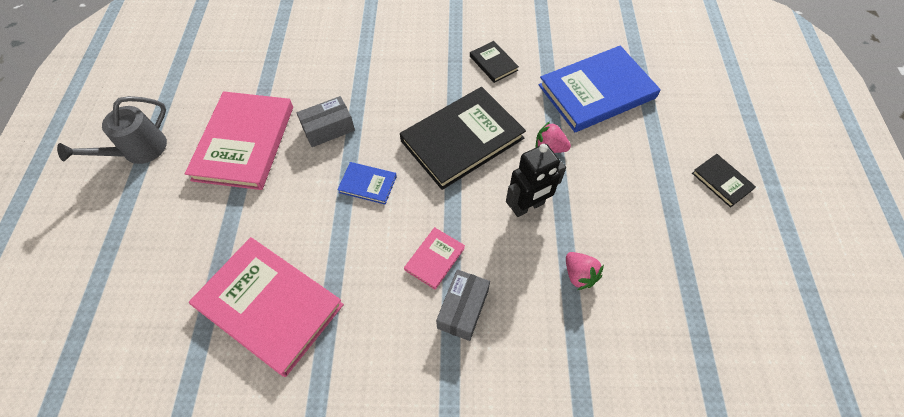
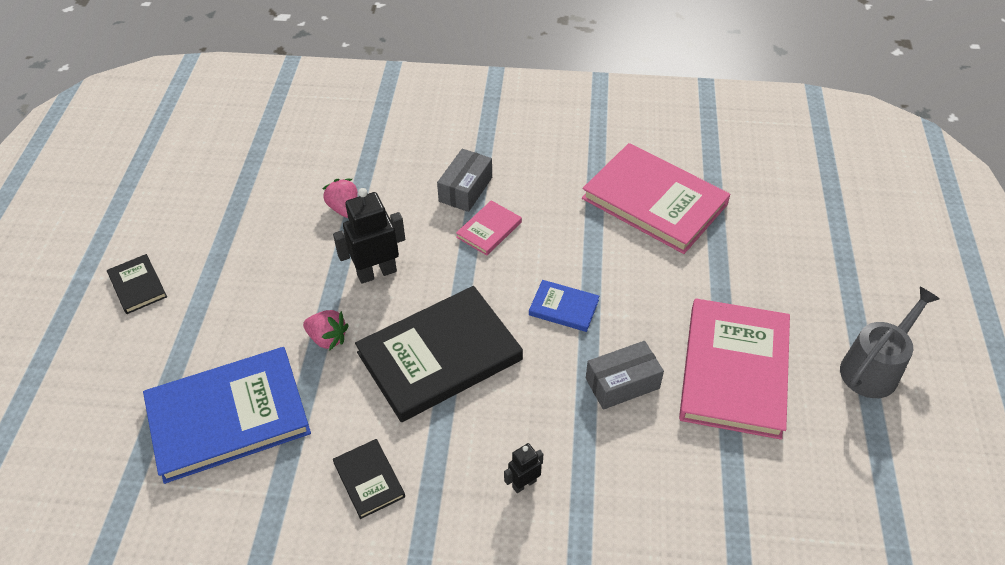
camera: 175 degrees left, 10 degrees down
none -> black robot [504,443,543,493]

